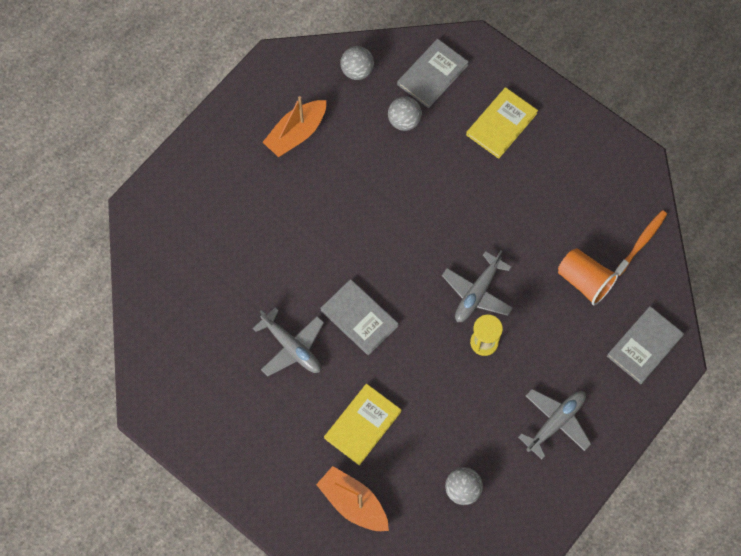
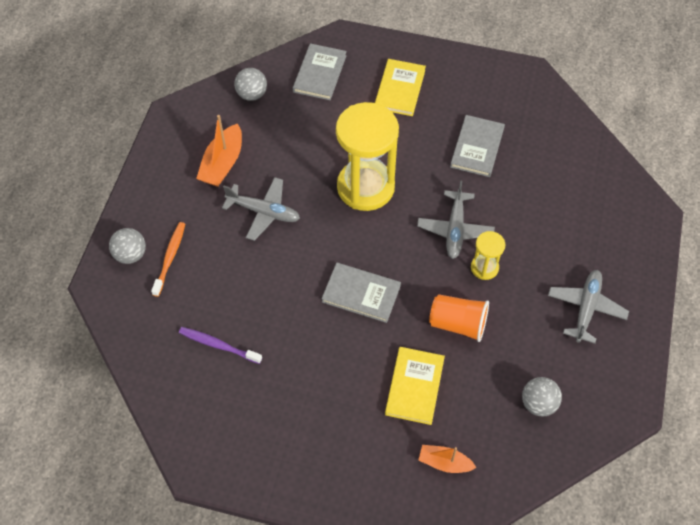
camera: 25 degrees left, 10 degrees down
grey plane [253,307,324,376] -> grey plane moved to [222,177,300,241]
orange boat [316,466,389,531] -> orange boat [419,445,477,473], size x0.63
grey ball [388,96,422,131] -> grey ball moved to [109,228,146,264]
orange cup [558,248,618,305] -> orange cup moved to [429,294,489,342]
grey book [607,306,684,384] -> grey book moved to [450,115,505,177]
orange toothbrush [615,210,667,276] -> orange toothbrush moved to [151,222,185,297]
none -> purple toothbrush [179,327,262,364]
none -> yellow hourglass [336,102,399,211]

